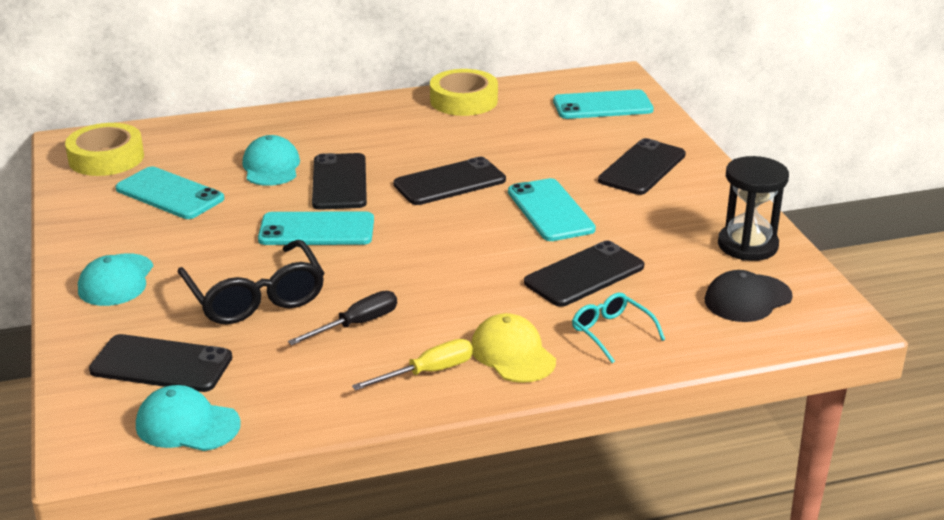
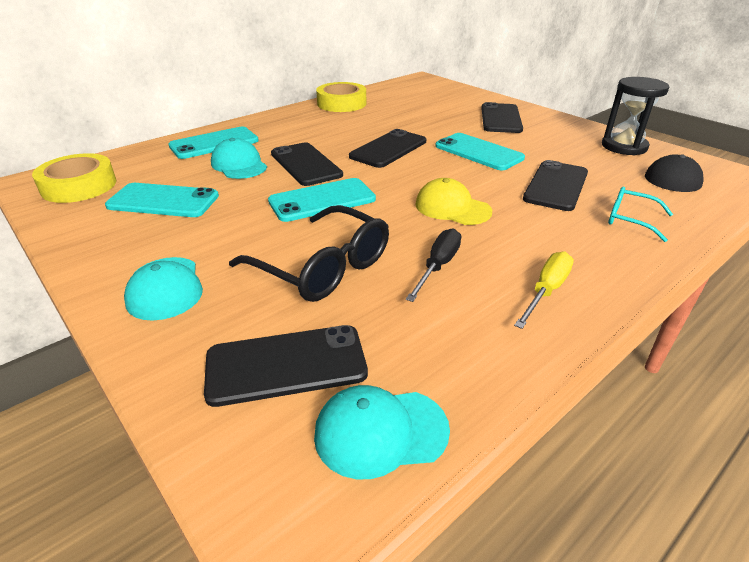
camera: 25 degrees left, 5 degrees up
yellow cap [471,313,556,383] -> yellow cap moved to [415,178,492,225]
turquoise phone [553,89,654,119] -> turquoise phone moved to [168,126,259,159]

